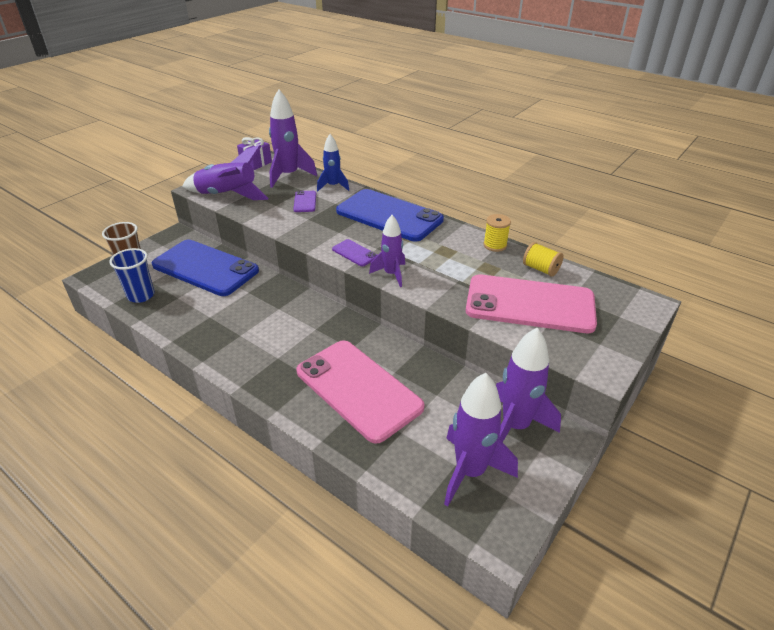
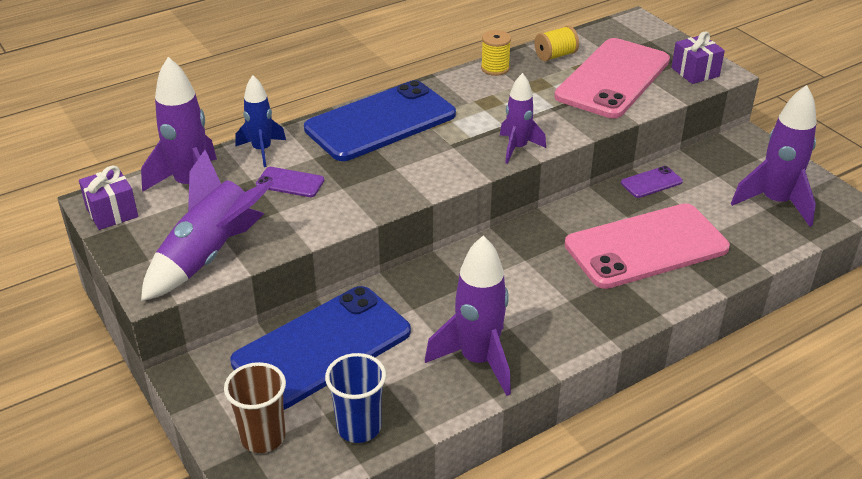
camera: 70 degrees left, 0 degrees up
purple phone [332,239,378,267] -> purple phone moved to [621,166,683,198]
purple rocket [496,328,561,442] -> purple rocket moved to [425,235,511,396]
none -> purple gift [671,31,725,84]

